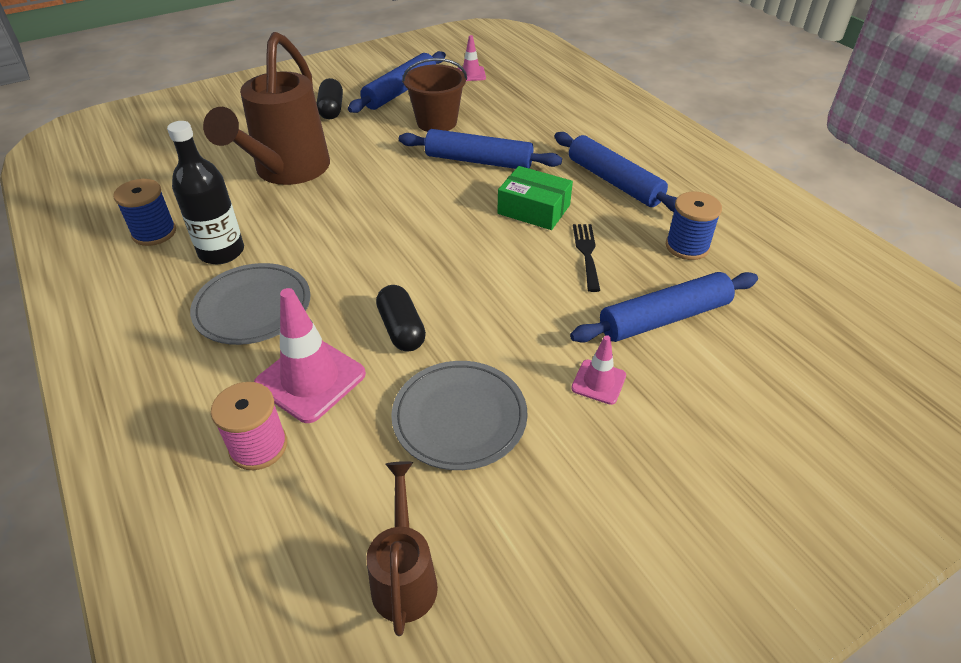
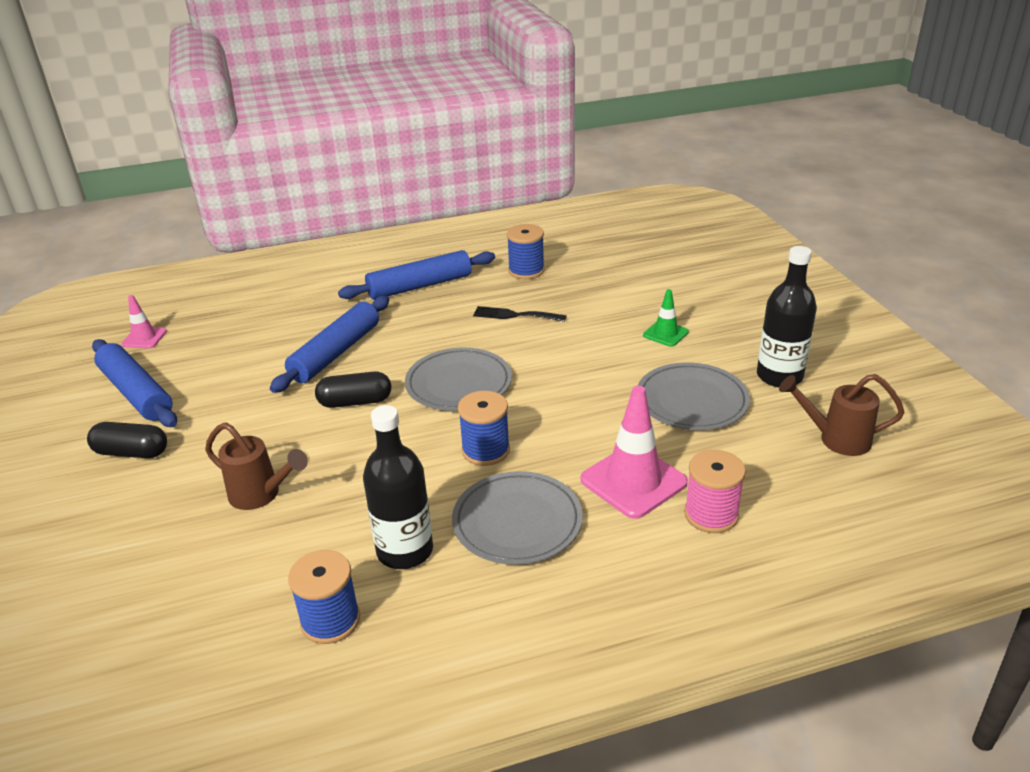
camera: 75 degrees left, 10 degrees down
brown watering can [203,32,330,185] -> brown watering can [205,422,308,510], size x0.51
black capsule [376,285,426,352] -> black capsule moved to [315,371,391,408]
brown bucket [402,58,467,132] -> none
green box [497,166,573,230] -> none
blue rolling pin [570,272,758,343] -> none
pink traffic cone [571,335,626,405] -> green traffic cone [643,289,689,347]
none -> grey plate [405,348,512,411]
none -> blue spool [458,391,510,466]
none -> black bottle [757,246,817,387]

